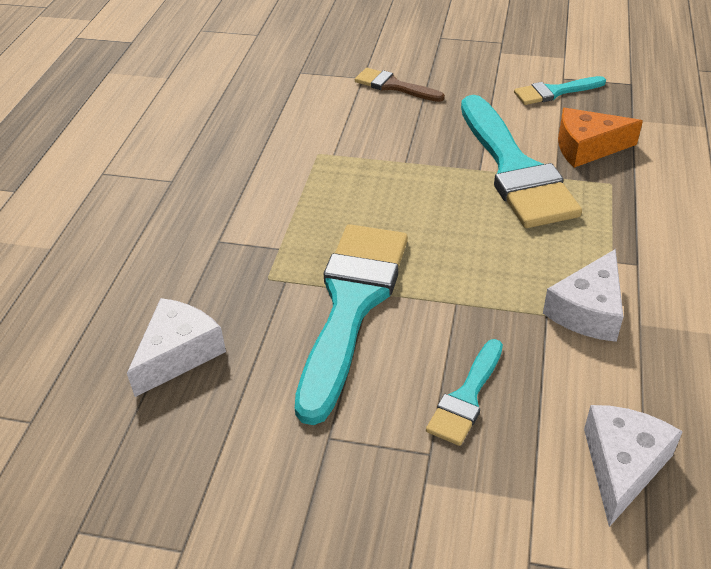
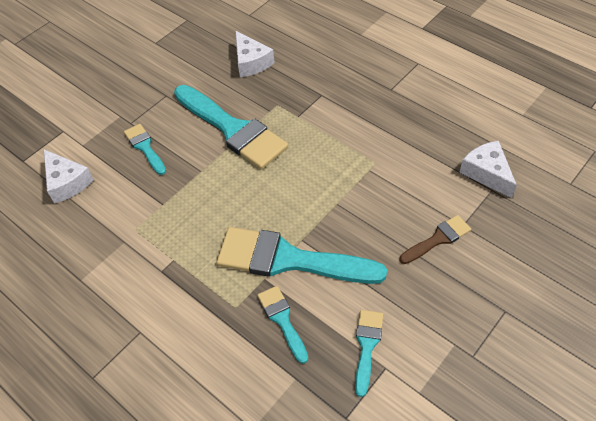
camera: 120 degrees right, 10 degrees up
white cheese [543,249,623,342] -> white cheese moved to [459,141,517,198]
orange cheese [558,108,643,168] -> turquoise brush [257,286,308,364]

